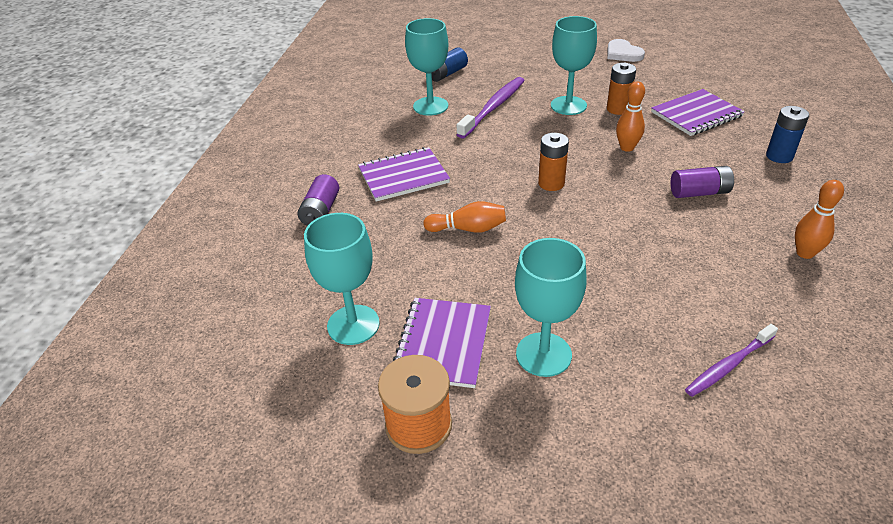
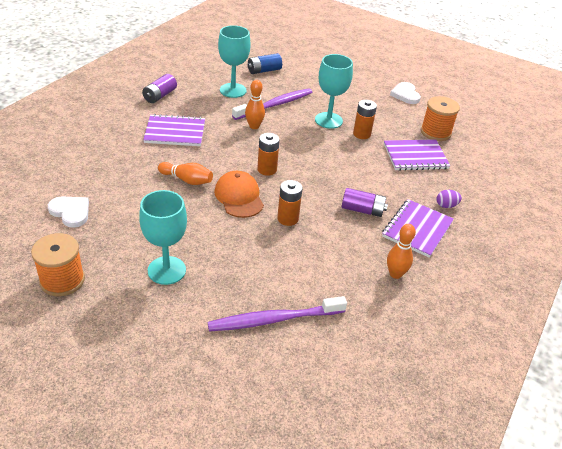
camera: 15 degrees right, 0 degrees up
purple battery [298,174,339,226] -> purple battery moved to [142,74,177,103]
turquoise goblet [304,213,380,345] -> white heart [48,197,89,228]
purple notebook [393,298,491,388] -> purple notebook moved to [382,199,454,258]
orange bowling pin [616,82,645,152] -> orange bowling pin moved to [245,80,265,129]
purple toothbrush [685,324,778,397] -> purple toothbrush [208,296,347,331], size x1.56
blue battery [766,106,809,163] -> purple egg [437,190,462,208]
none -> orange cap [214,171,264,218]
none -> orange battery [277,180,302,226]
none -> orange spool [421,96,460,141]

